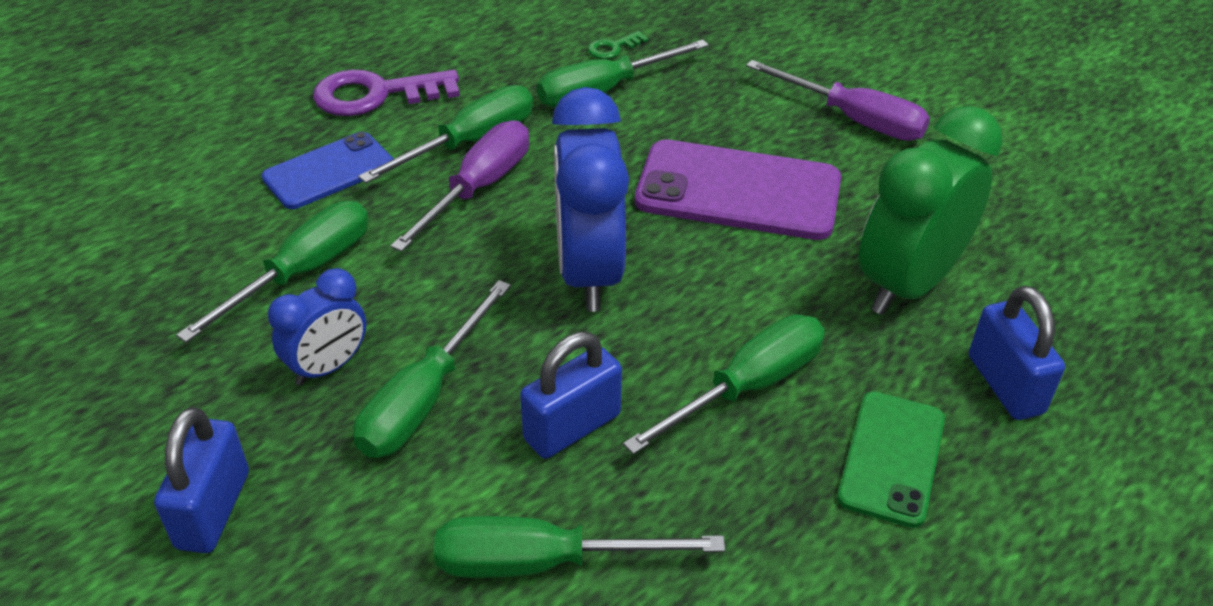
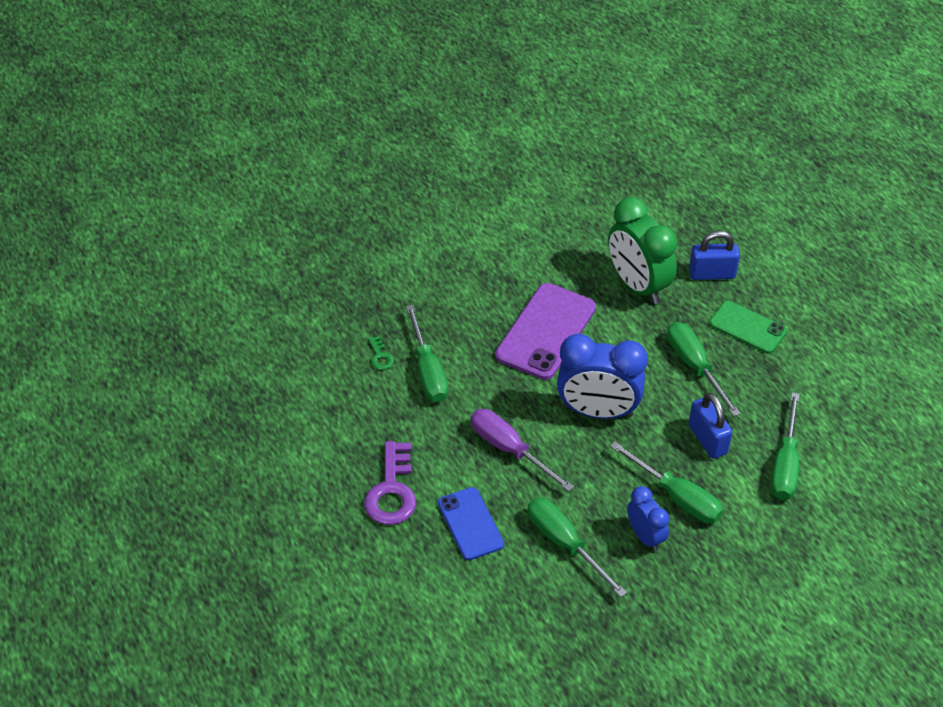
camera: 75 degrees left, 5 degrees up
blue padlock [154,407,249,553] -> none
green screwdriver [358,85,533,183] -> none
purple screwdriver [746,60,930,141] -> none

